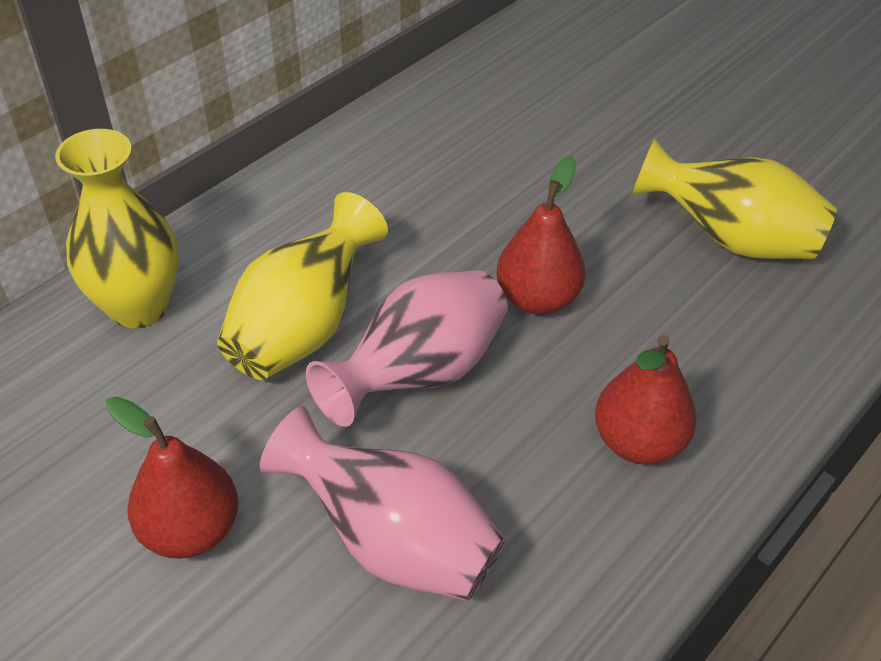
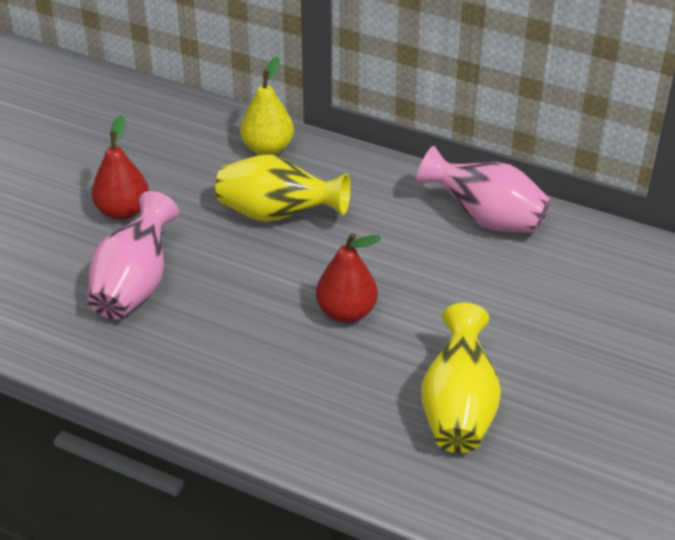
camera: 75 degrees right, 5 degrees down
yellow vase [55,129,179,328] -> yellow pear [240,57,294,155]
pink vase [306,270,508,427] -> pink vase moved to [416,146,551,233]
red pear [595,335,697,465] -> none

